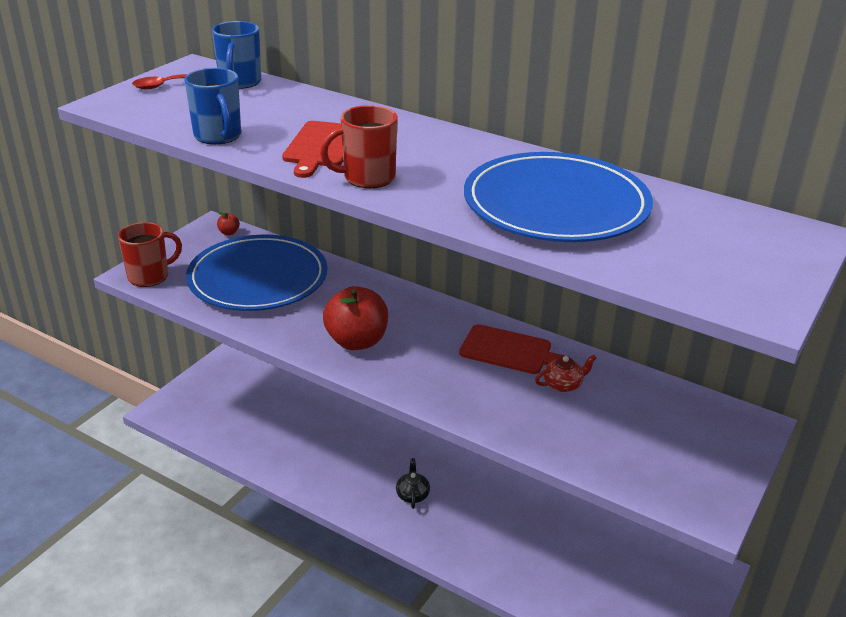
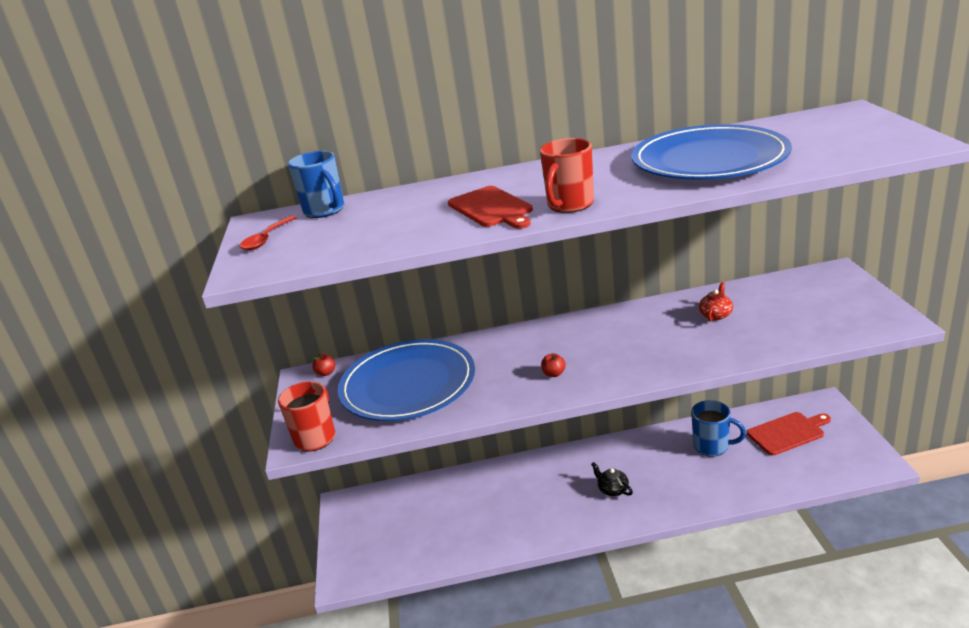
camera: 35 degrees left, 5 degrees down
blue mug [184,68,241,144] -> blue mug moved to [691,400,746,457]
red apple [323,286,388,350] -> red apple [541,353,566,377], size x0.41
red cutting board [459,324,570,374] -> red cutting board moved to [747,412,831,456]

